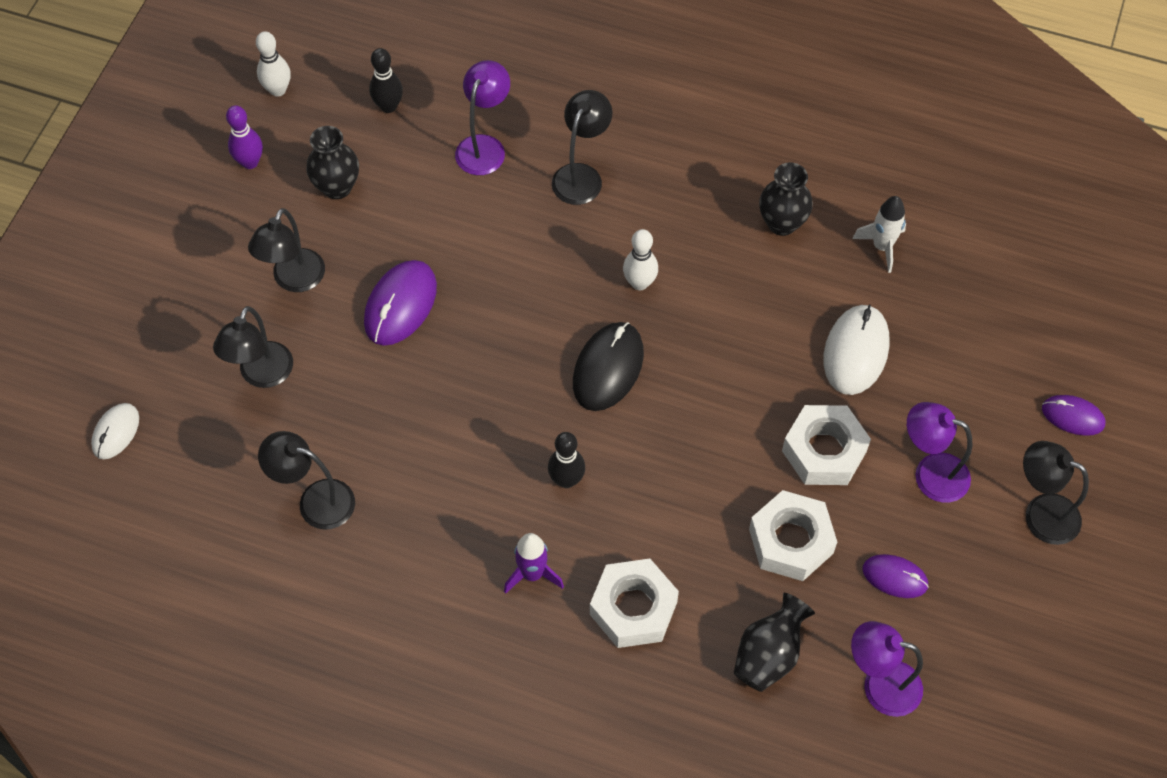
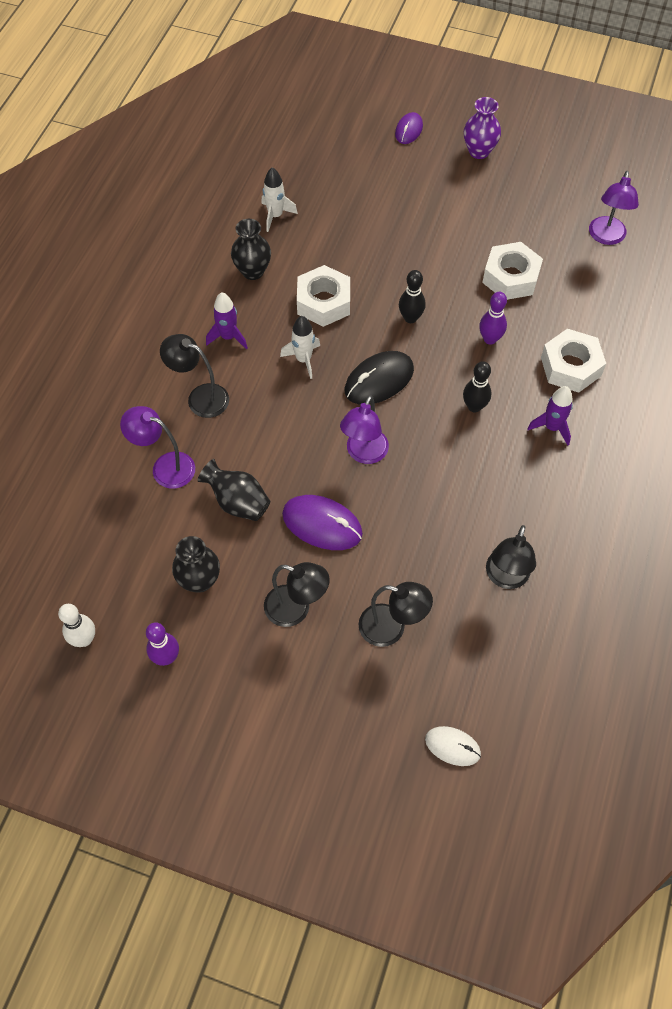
camera: 90 degrees left, 0 degrees up
black bowling pin [369,48,403,113] -> black bowling pin moved to [399,270,426,323]
black mouse [573,322,644,411] -> black mouse turned 60 degrees counterclockwise [344,351,414,404]
white bowling pin [623,229,658,290] -> white rocket [280,316,320,379]
black vase [734,593,815,692] -> black vase moved to [197,459,270,521]
white nut [782,405,871,485] -> white nut moved to [297,265,350,327]
white mouse [823,304,889,395] -> none
purple mouse [862,554,929,598] -> none
purple lamp [907,402,972,503] -> purple lamp moved to [340,395,389,464]
black lamp [1023,441,1089,545] -> purple vase [464,97,501,159]
none -> purple rocket [206,292,248,349]
none -> purple bowling pin [479,292,507,345]

